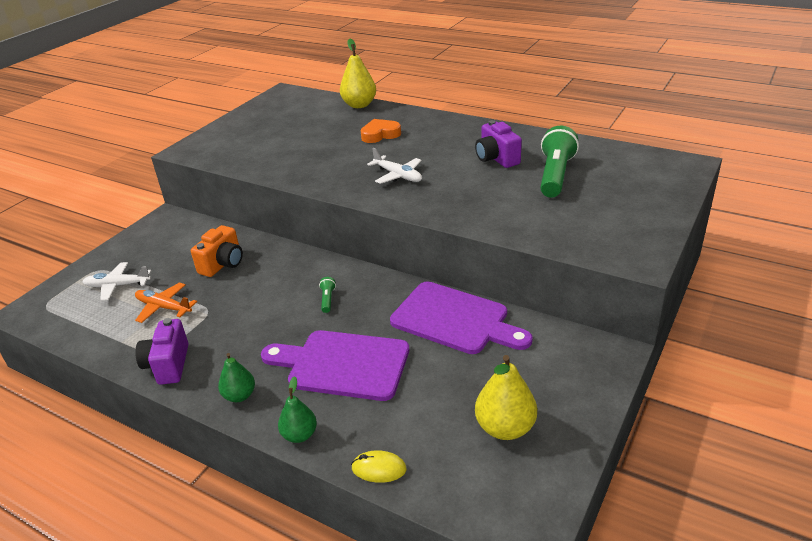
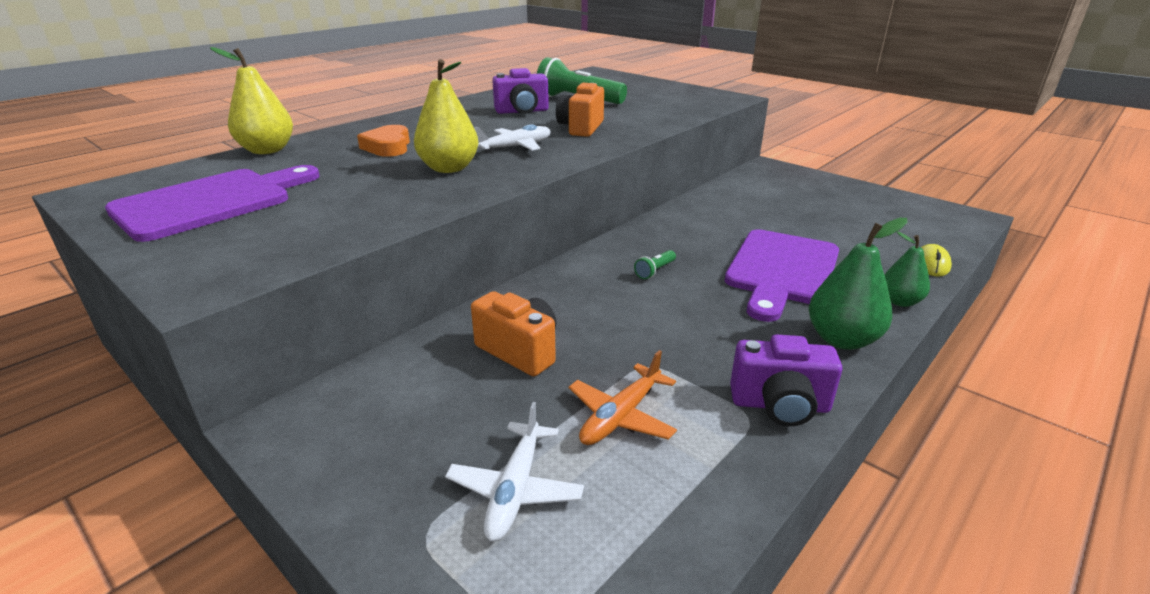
camera: 80 degrees left, 5 degrees down
green pear [218,353,255,402] -> green pear [809,218,908,350], size x1.58
green flashlight [319,277,336,313] -> green flashlight turned 60 degrees counterclockwise [634,250,676,279]
purple cutting board [390,282,533,354] -> purple cutting board moved to [105,165,320,242]
yellow pear [475,355,537,440] -> yellow pear moved to [414,59,478,173]
none -> orange camera [556,83,604,137]

